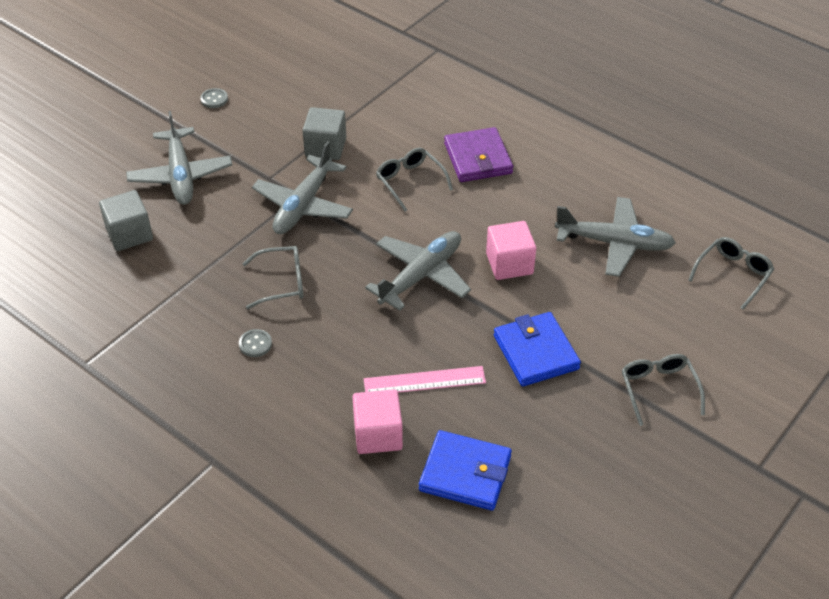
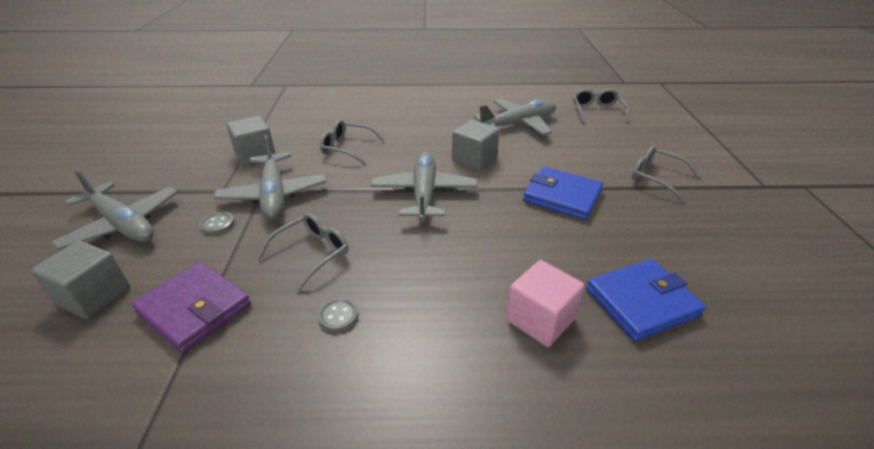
camera: 40 degrees left, 10 degrees down
grey button [200,88,228,108] -> grey button moved to [199,211,235,234]
pink ruler [364,366,486,393] -> none
purple wallet [444,127,513,182] -> purple wallet moved to [132,262,251,353]
pink cube [486,221,536,280] -> grey cube [452,120,500,171]

